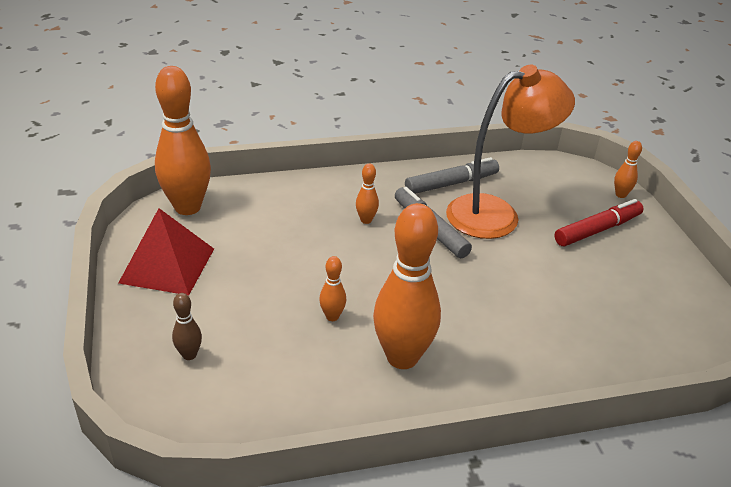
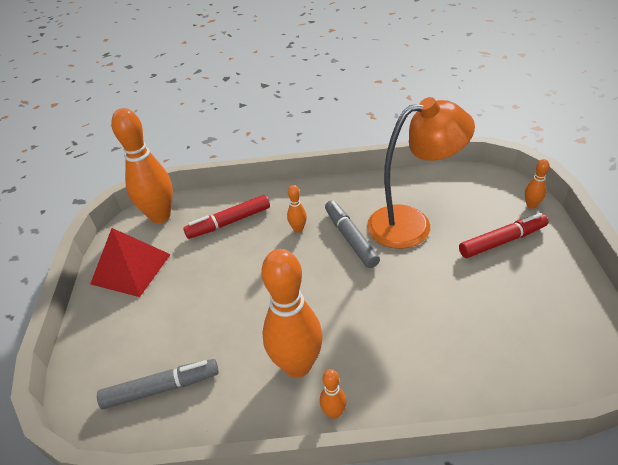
camera: 15 degrees right, 5 degrees up
brown bowling pin [172,293,202,360] -> none
orange bowling pin [319,256,346,321] -> orange bowling pin moved to [320,369,347,419]
grey marker [405,157,499,194] -> grey marker moved to [97,359,219,409]
none -> red marker [183,195,270,239]

